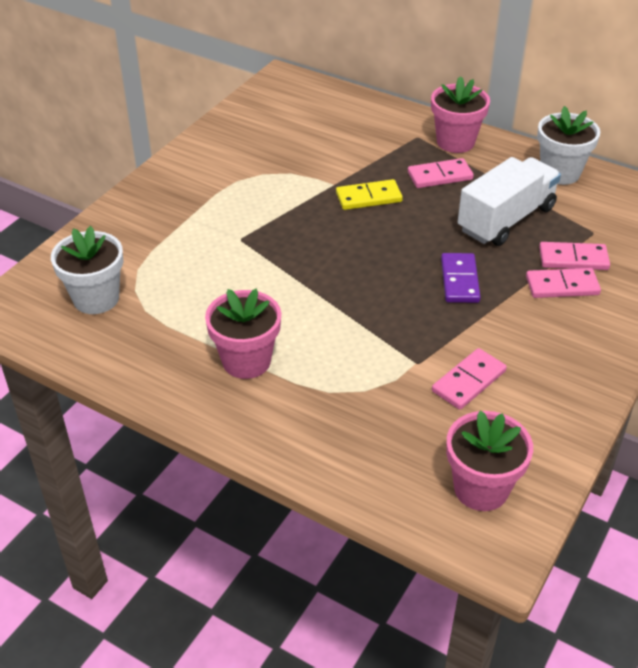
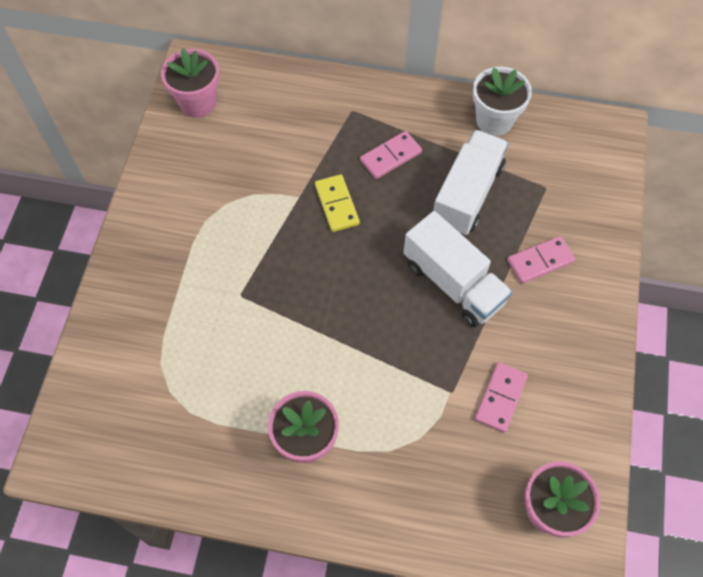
camera: 20 degrees left, 20 degrees up
white flower pot [51,226,123,314] -> none
yellow domino [336,179,403,210] -> yellow domino turned 75 degrees counterclockwise [315,174,360,232]
pink flower pot [431,76,490,153] -> pink flower pot moved to [161,48,219,118]
purple domino [441,253,481,303] -> white truck [403,211,512,327]
pink domino [539,242,610,270] -> none

